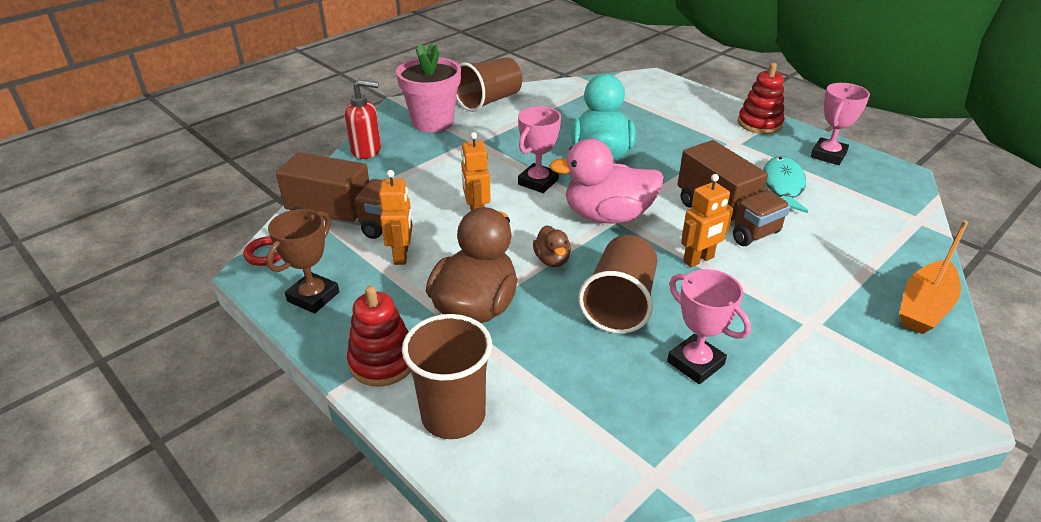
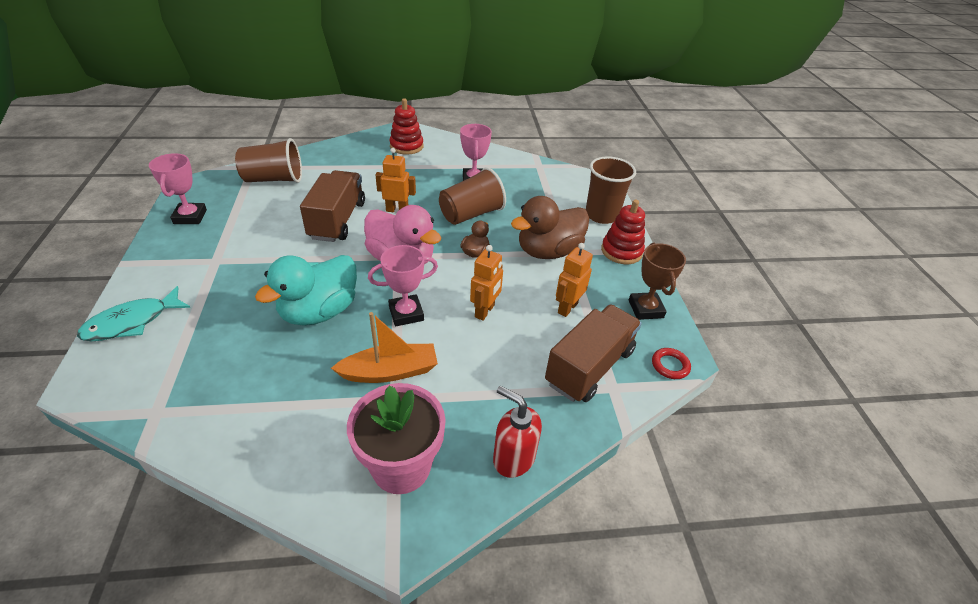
camera: 145 degrees left, 5 degrees up
brown trophy [266,209,339,314] -> brown trophy turned 75 degrees counterclockwise [629,243,686,320]
brown truck [276,152,382,239] -> brown truck turned 75 degrees clockwise [545,304,642,402]
brown cup [456,57,522,112] -> brown cup moved to [235,138,302,183]
red stacking toy [738,63,785,134] -> red stacking toy moved to [389,98,424,155]
turquoise fish [764,156,808,213] -> turquoise fish moved to [77,286,190,341]
pink trophy [811,83,870,165] -> pink trophy turned 75 degrees counterclockwise [149,153,207,224]
orange boat [899,221,968,334] -> orange boat moved to [331,312,438,383]

